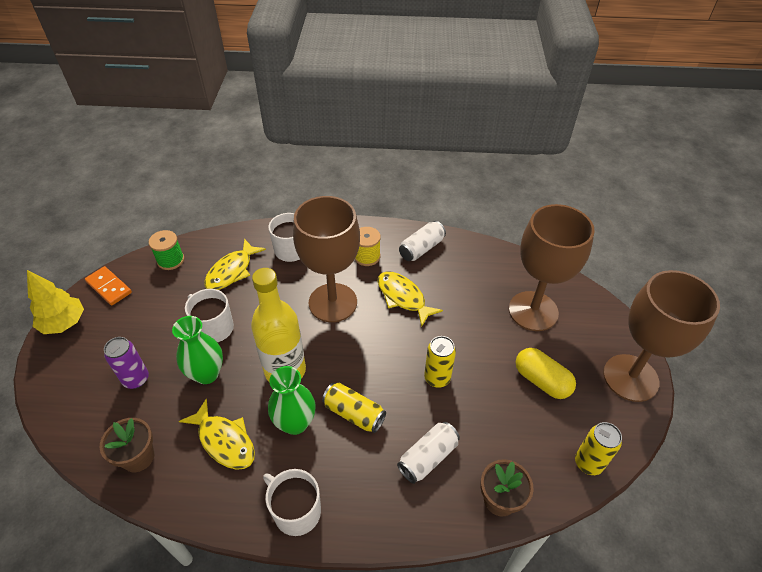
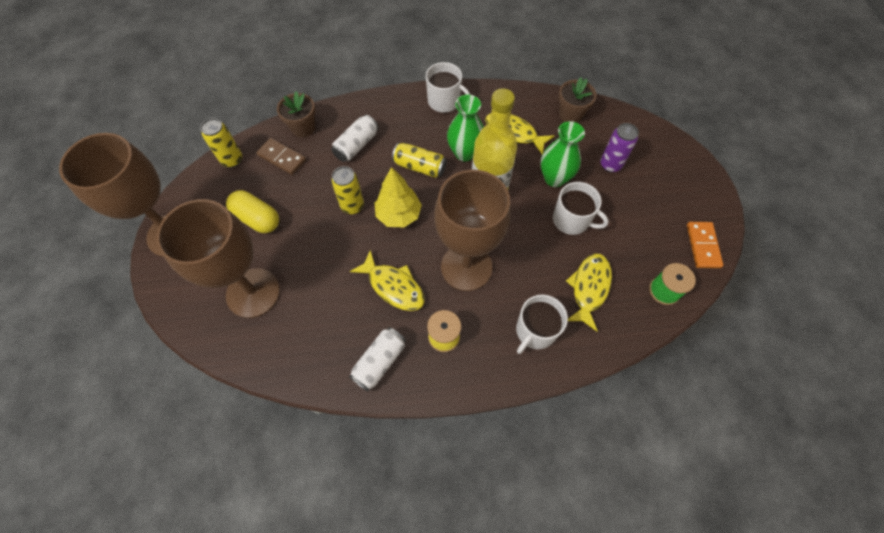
camera: 170 degrees right, 15 degrees up
yellow tree [27,270,84,334] -> yellow tree moved to [375,167,422,228]
orange domino [85,266,132,306] -> orange domino turned 60 degrees clockwise [687,222,723,268]
none -> brown domino [256,138,306,175]

